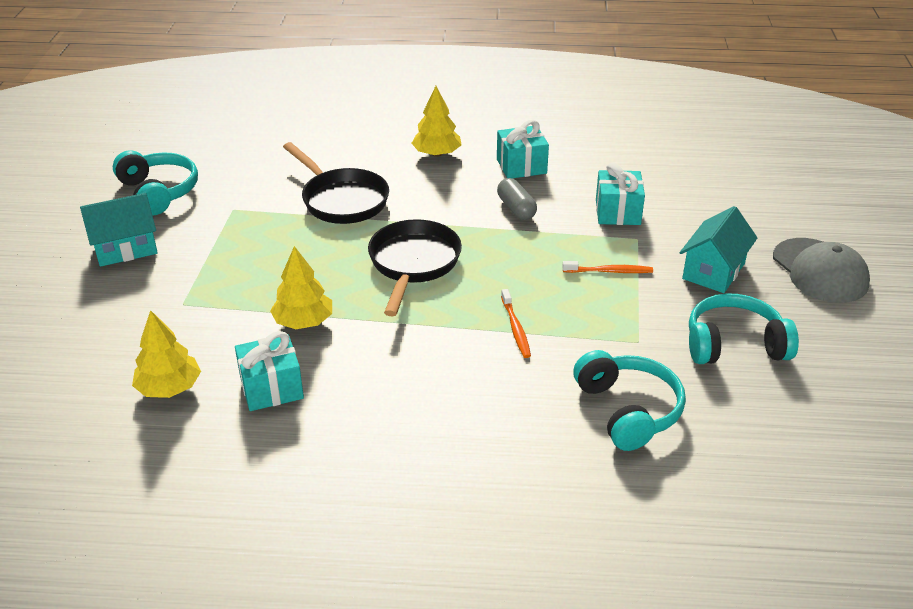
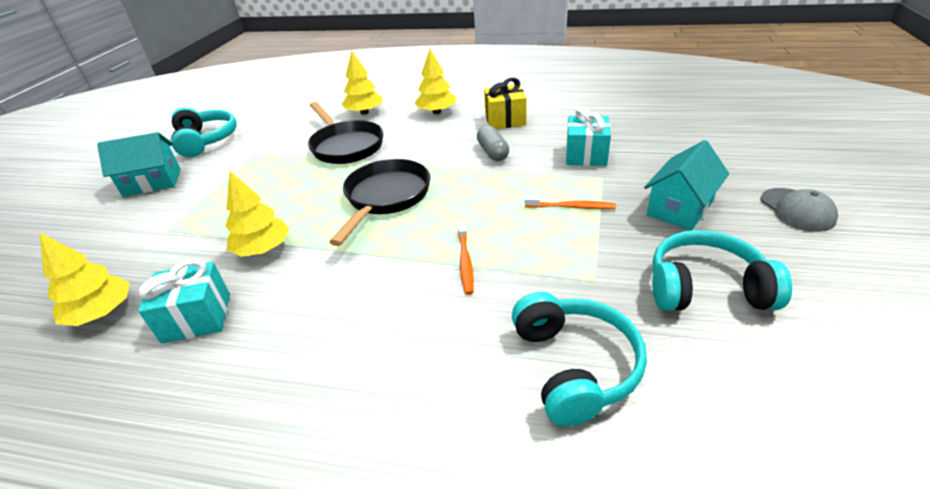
camera: 10 degrees right, 0 degrees up
turquoise gift [497,120,549,178] -> yellow gift [484,78,527,129]
grey cap [773,238,870,303] -> grey cap [761,188,838,232], size x0.66
none -> yellow tree [342,50,383,115]

